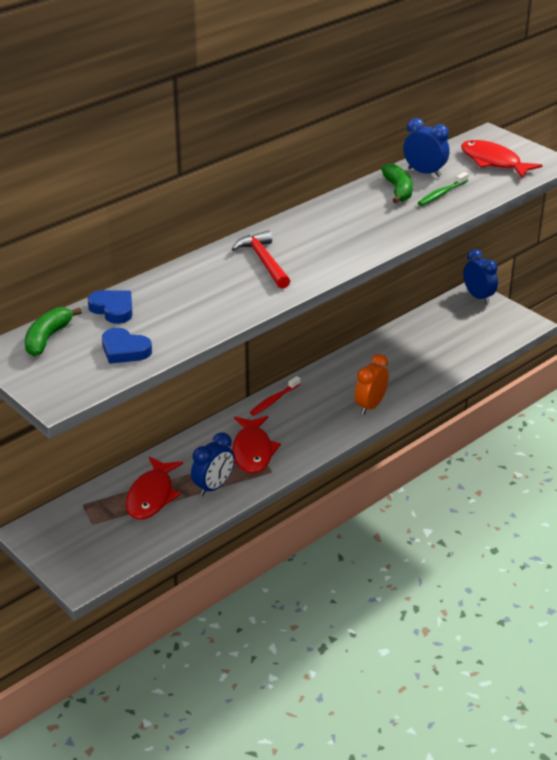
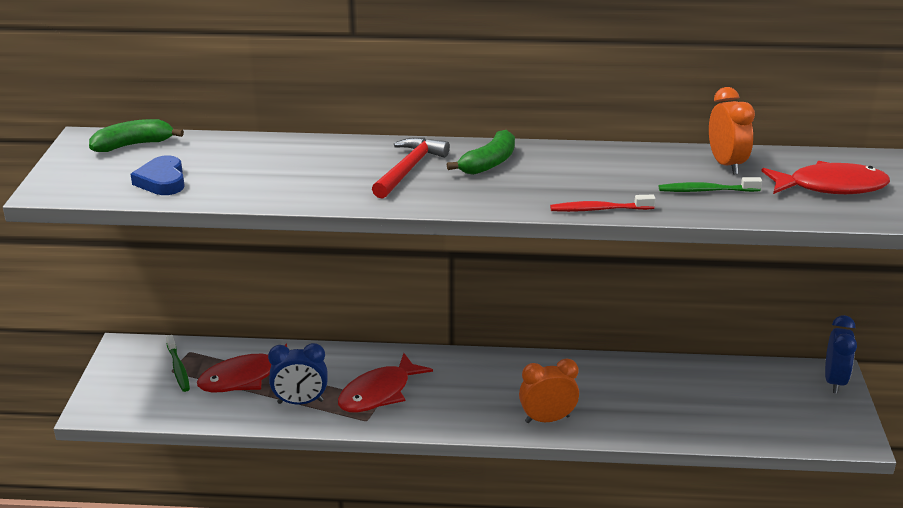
camera: 45 degrees right, 5 degrees down
blue heart [87,290,133,324] -> none
red toothbrush [250,376,300,416] -> red toothbrush moved to [550,195,656,212]
green banana [381,163,413,203] -> green banana moved to [447,130,515,175]
blue clock [403,118,450,177] -> orange clock [709,87,755,174]
red fish [461,140,542,178] -> red fish turned 90 degrees clockwise [761,161,890,194]
none -> green toothbrush [166,335,190,392]

